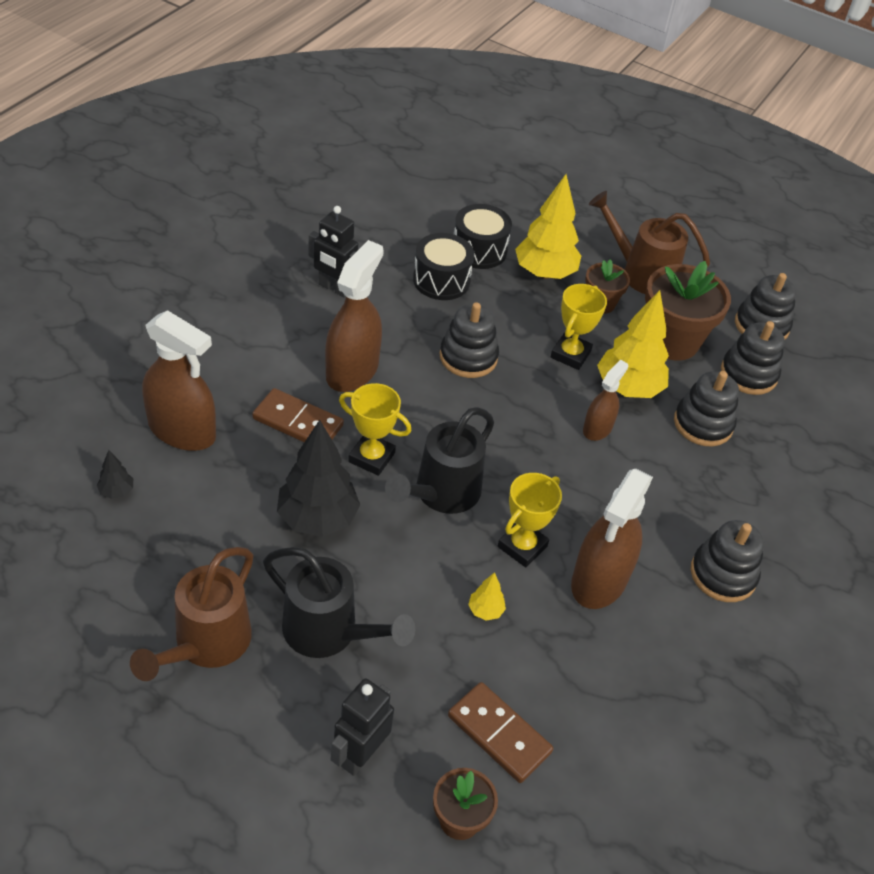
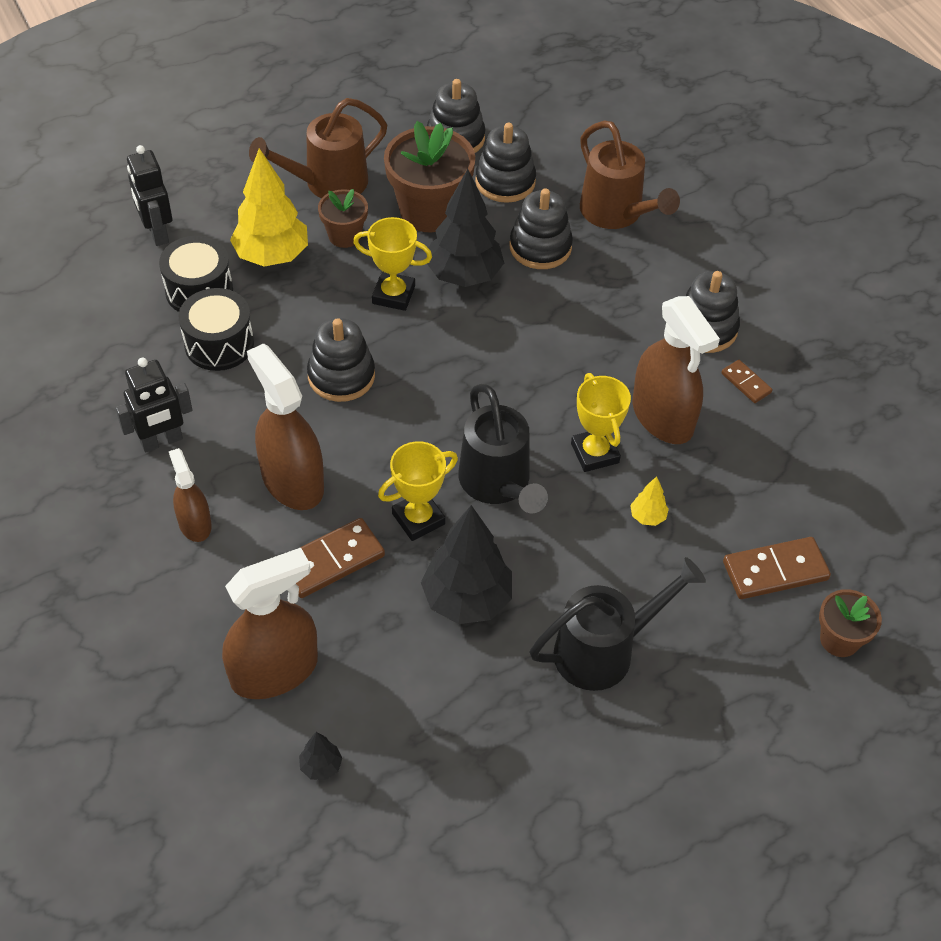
camera: 55 degrees left, 5 degrees up
brown watering can [130,547,253,681] -> brown watering can moved to [580,121,680,229]
black robot [331,678,394,776] -> black robot moved to [127,145,172,246]
yellow trophy [551,284,607,370] -> yellow trophy turned 45 degrees counterclockwise [353,217,432,311]
brown spray bottle [583,360,628,441] -> brown spray bottle moved to [169,448,212,542]
yellow tree [597,290,669,398] -> black tree [427,169,504,287]
none -> brown domino [721,360,773,403]

